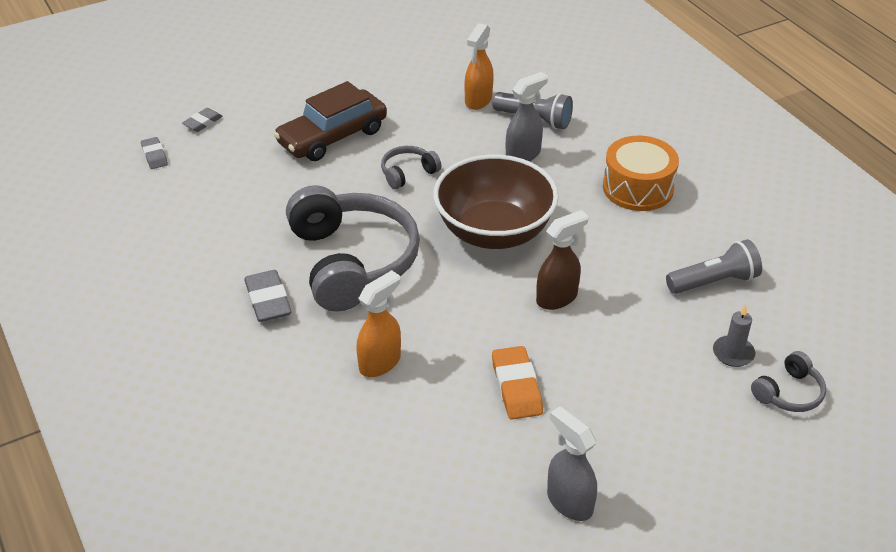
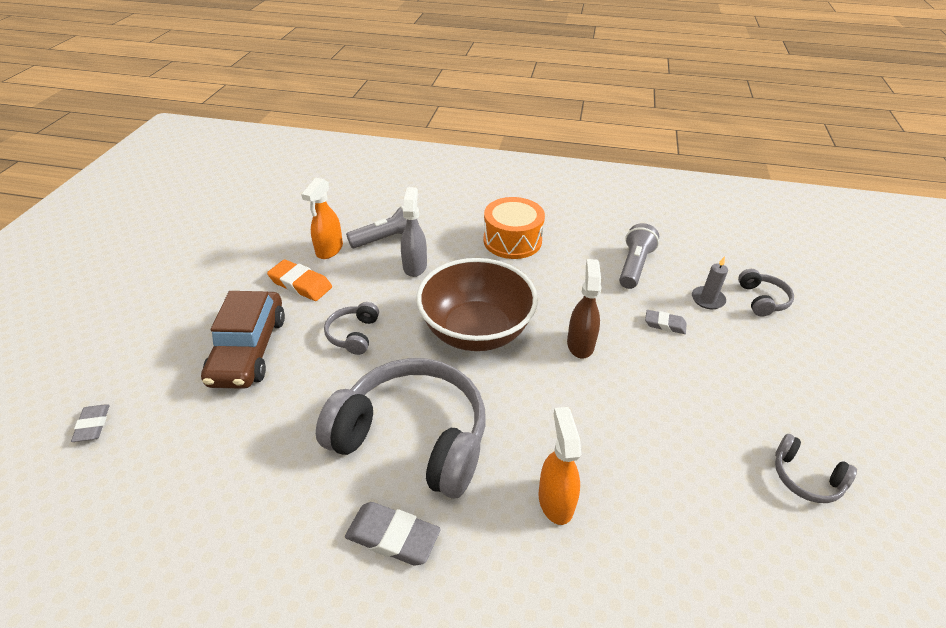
camera: 50 degrees left, 0 degrees up
grey eraser [141,137,168,169] -> grey eraser moved to [645,310,687,334]
orange spray bottle [465,23,493,110] -> orange spray bottle turned 45 degrees clockwise [301,178,343,259]
orange eraser [492,346,543,420] -> orange eraser moved to [267,259,332,301]
grey spray bottle [547,406,597,521] -> grey headphones [775,434,857,503]

